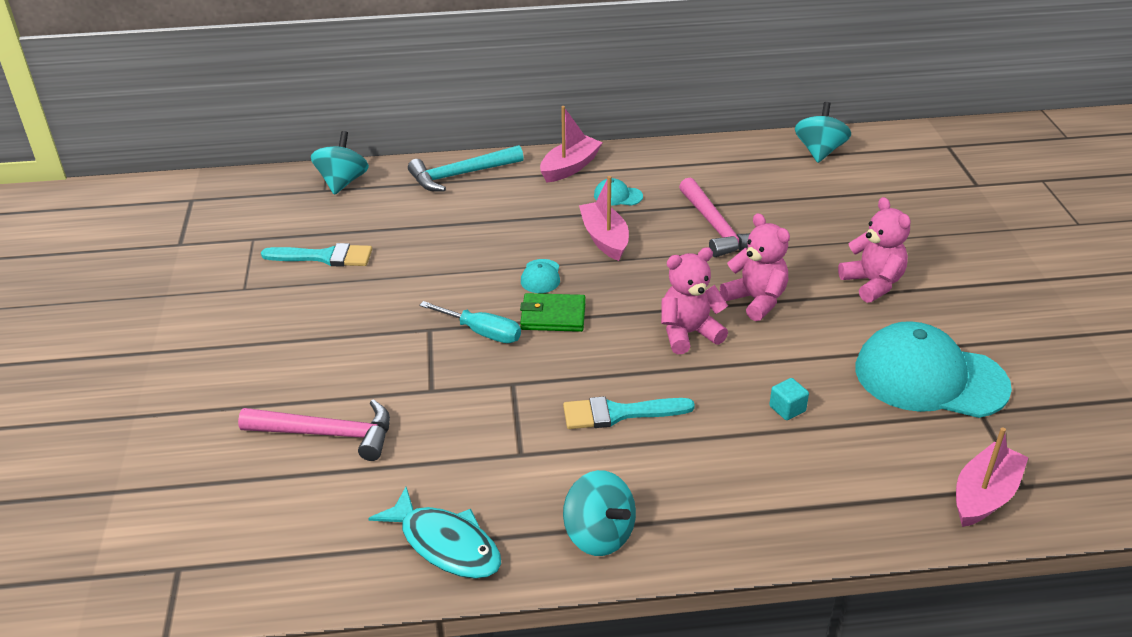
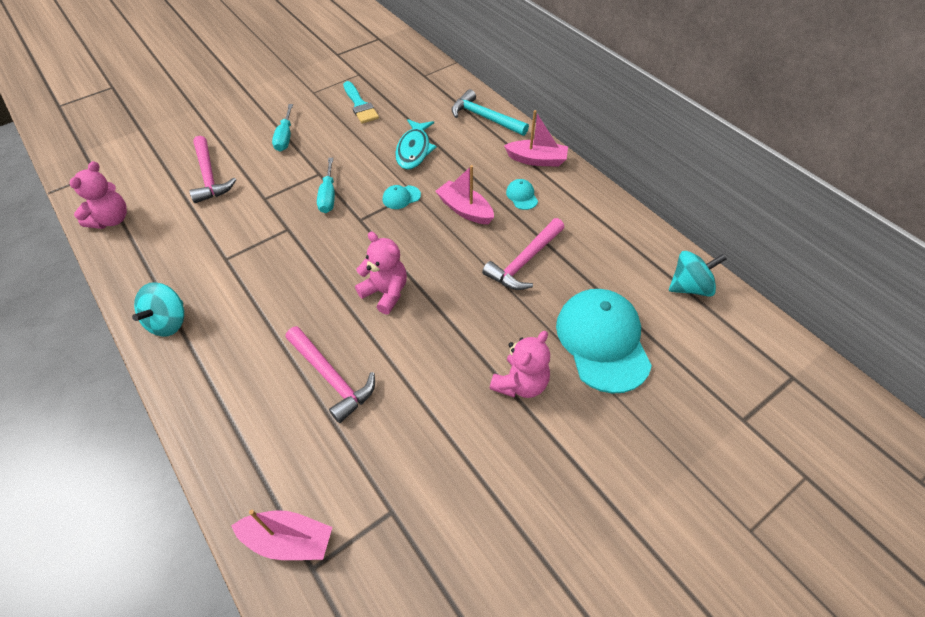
camera: 60 degrees right, 15 degrees up
turquoise spinning top [311,131,369,195] -> none
turquoise fish [368,487,501,579] -> turquoise fish moved to [395,119,437,170]
green wallet [520,293,586,332] -> none
turquoise brush [563,396,695,429] -> none
pink boat [579,176,629,261] -> pink boat turned 90 degrees counterclockwise [435,165,494,224]
pink teddy bear [720,213,790,321] -> pink teddy bear moved to [70,161,127,229]
turquoise cube [769,378,809,420] -> pink hammer [286,326,375,423]
turquoise cap [855,321,1012,418] -> turquoise cap moved to [556,289,652,394]
none -> turquoise screwdriver [272,104,293,151]

